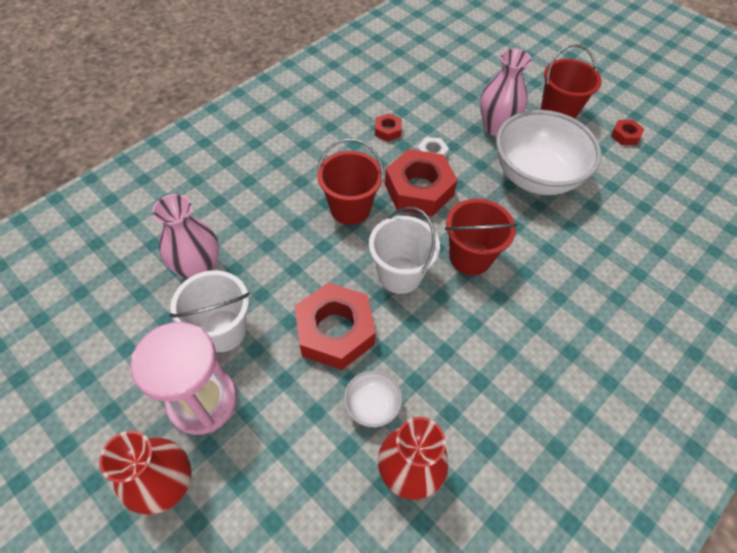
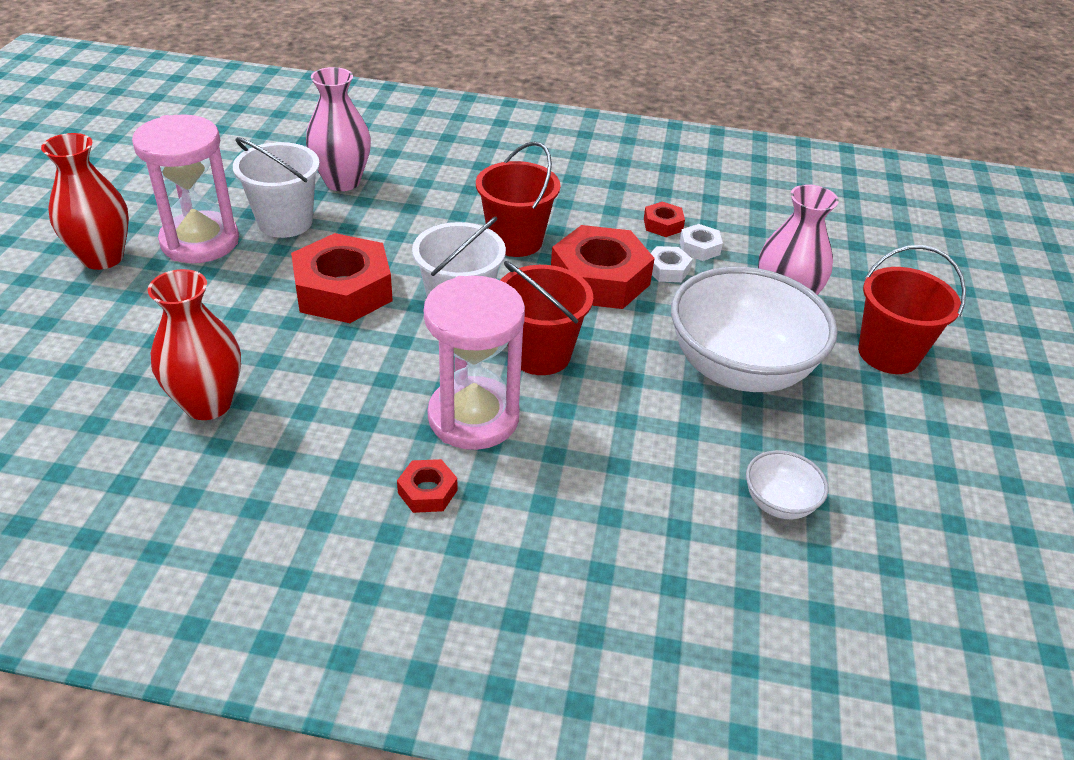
camera: 55 degrees right, 15 degrees down
white bowl [344,371,402,427] -> white bowl moved to [746,450,829,519]
red nut [611,120,644,145] -> red nut moved to [397,459,457,513]
none -> pink hourglass [424,276,525,450]
none -> white nut [680,224,723,261]

